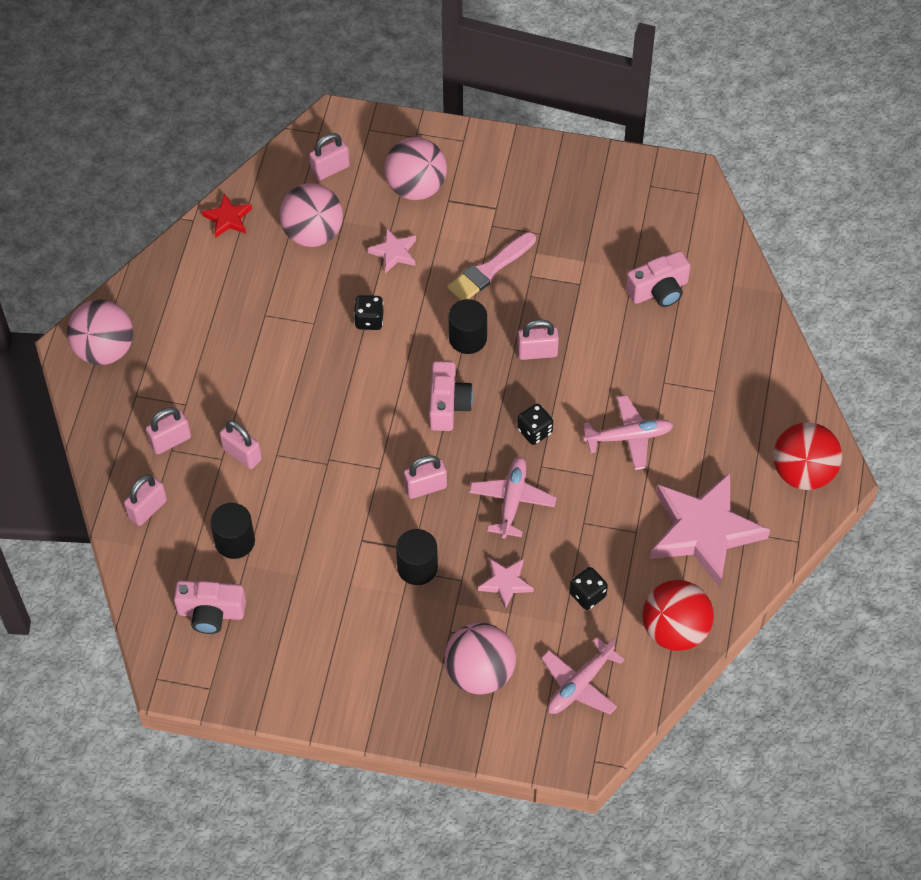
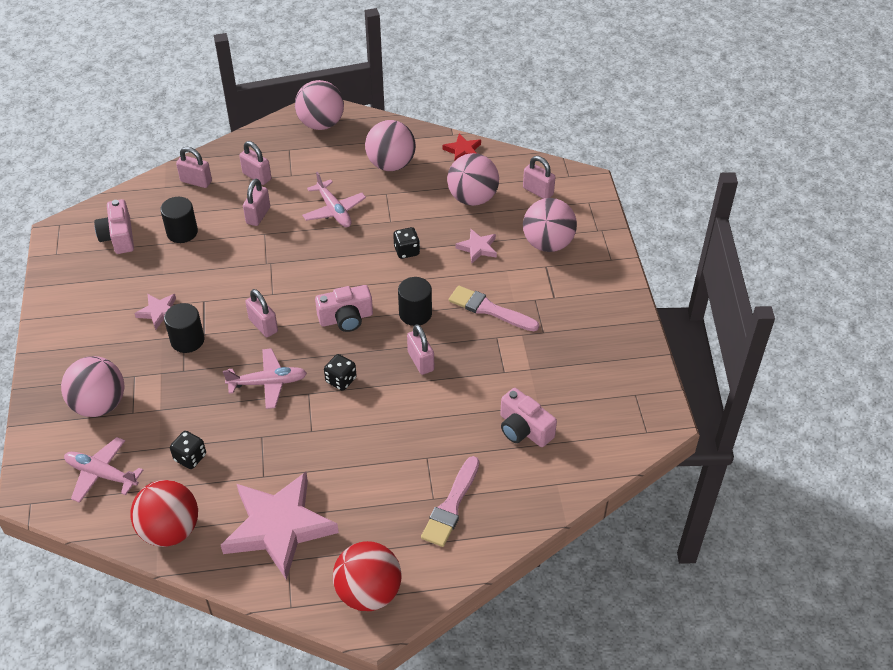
camera: 70 degrees right, 10 degrees down
pink star [478,558,534,610] -> pink star moved to [134,294,176,330]
pink plane [583,396,673,470] -> pink plane moved to [302,172,366,227]
none -> pink ball [365,120,416,171]
none -> pink brush [421,456,479,547]

